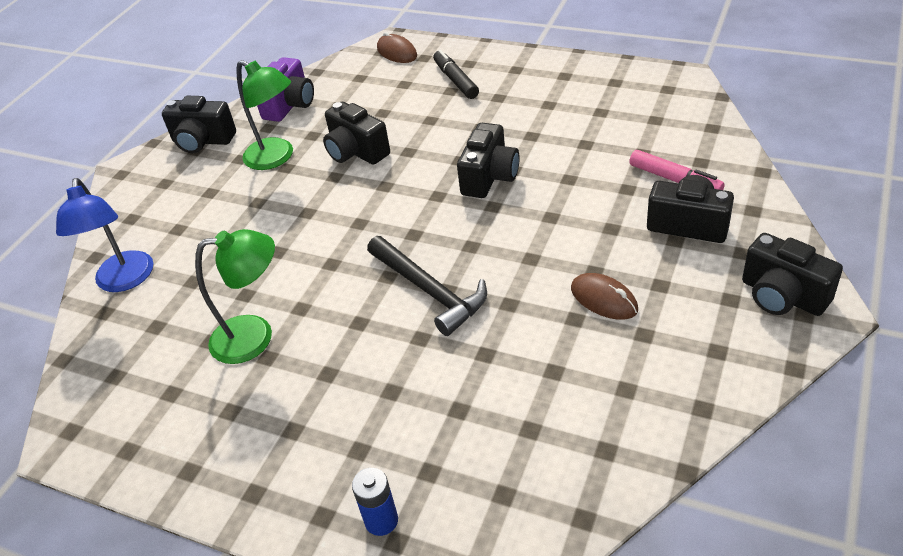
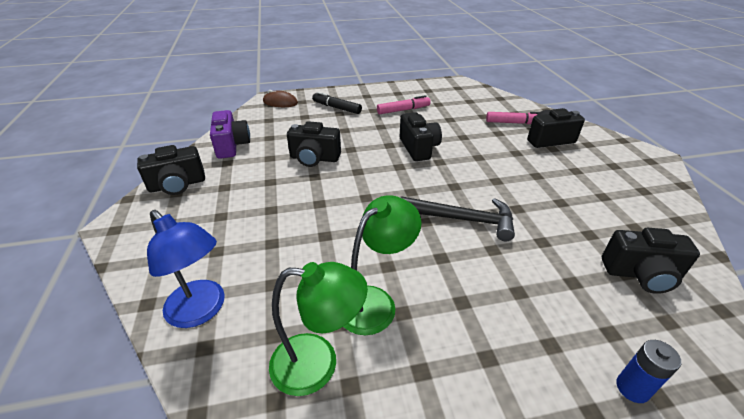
camera: 40 degrees left, 5 degrees down
green lamp [236,60,293,170] -> green lamp moved to [269,262,368,396]
brown mouse [571,273,638,320] -> none
black camera [742,233,843,316] -> black camera moved to [602,228,700,294]
none -> pink marker [377,95,431,114]

